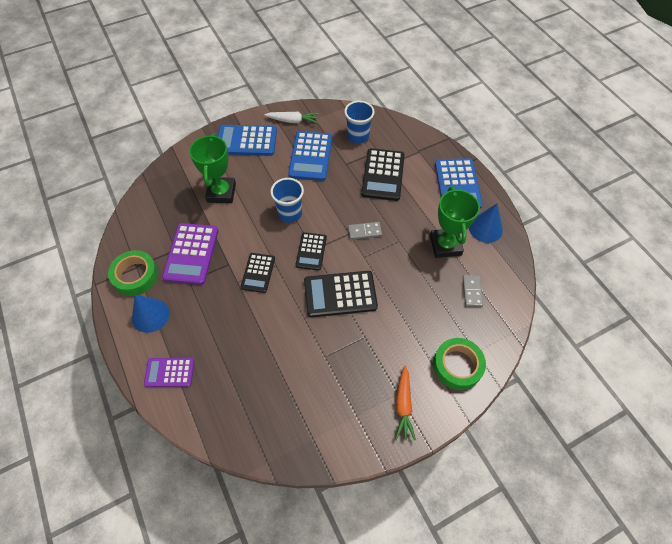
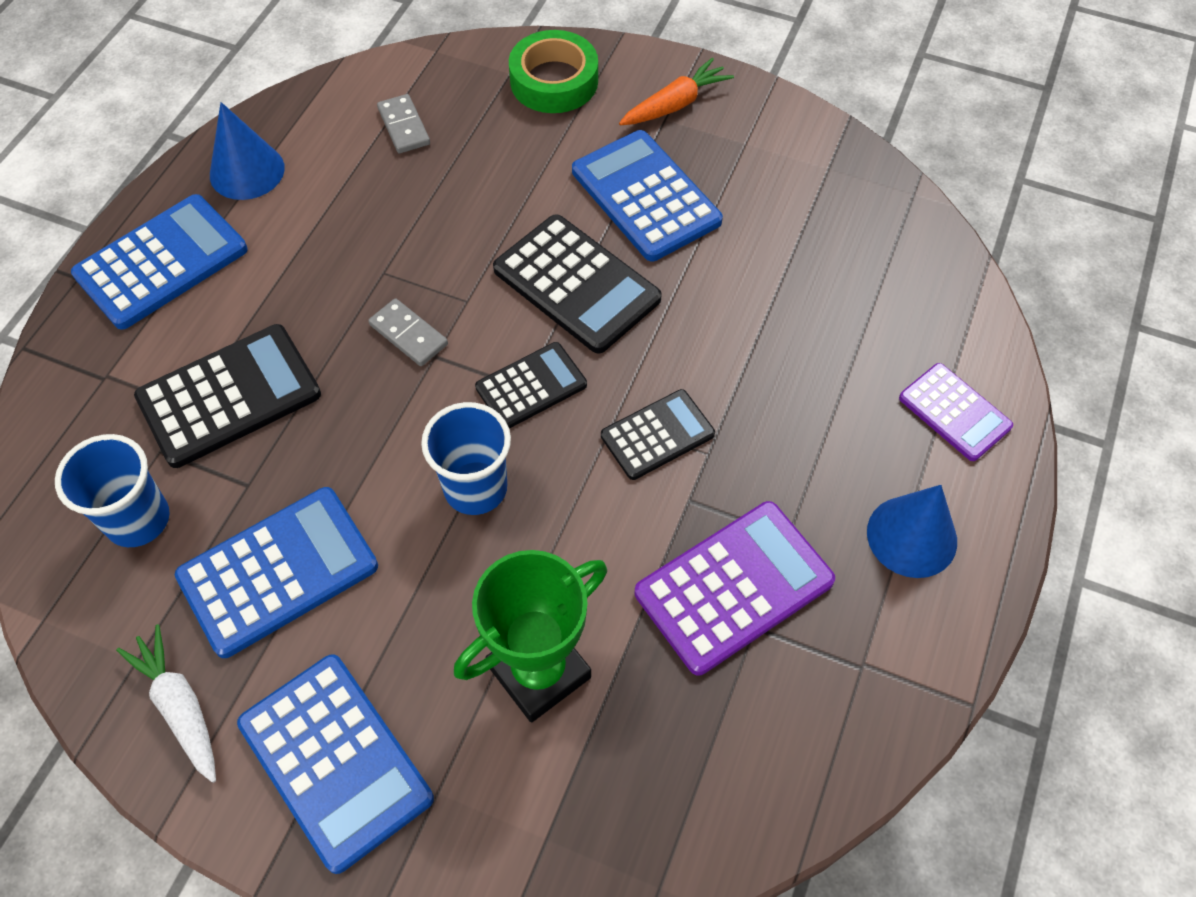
camera: 130 degrees left, 0 degrees up
green tape [108,250,158,296] -> none
green trophy [430,187,480,258] -> none
grey domino [463,275,483,307] -> grey domino turned 75 degrees counterclockwise [377,94,430,153]
none -> blue calculator [572,130,723,261]

